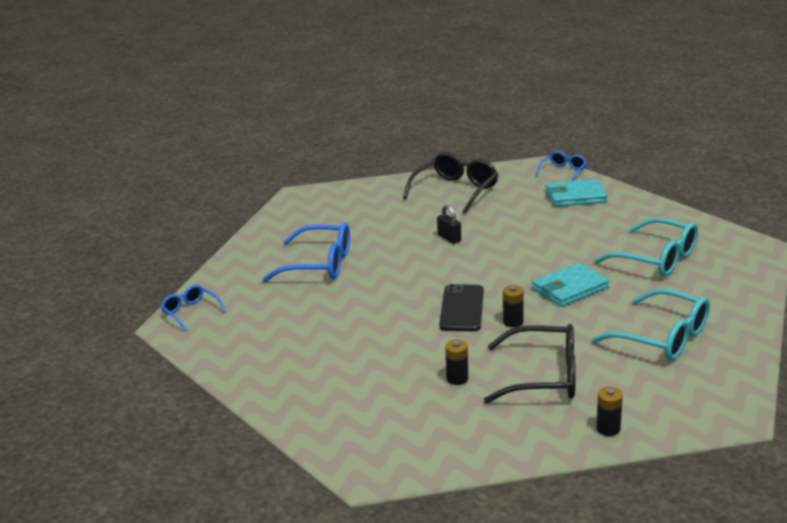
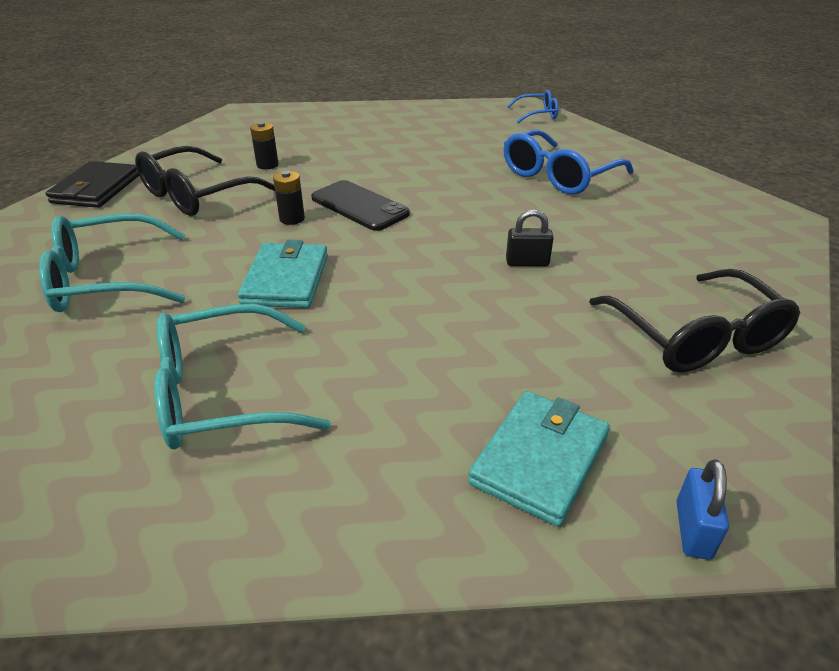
camera: 125 degrees right, 10 degrees up
blue glasses [536,151,587,181] -> blue padlock [677,459,729,560]
black battery [596,387,623,436] -> black wallet [46,161,139,208]

